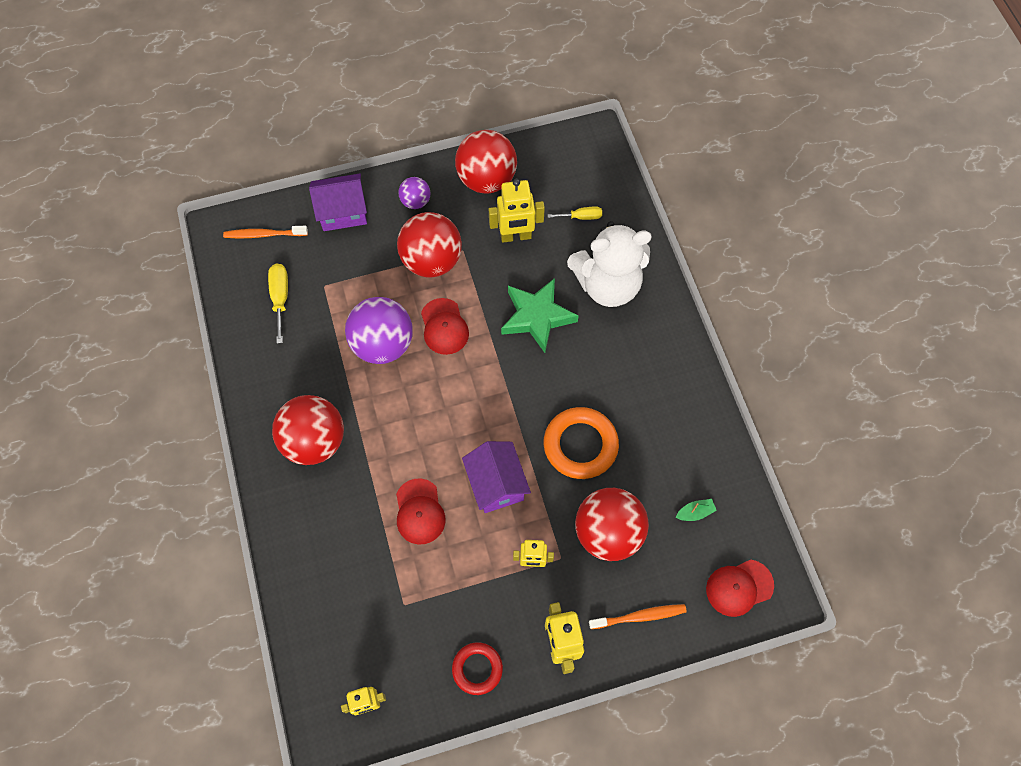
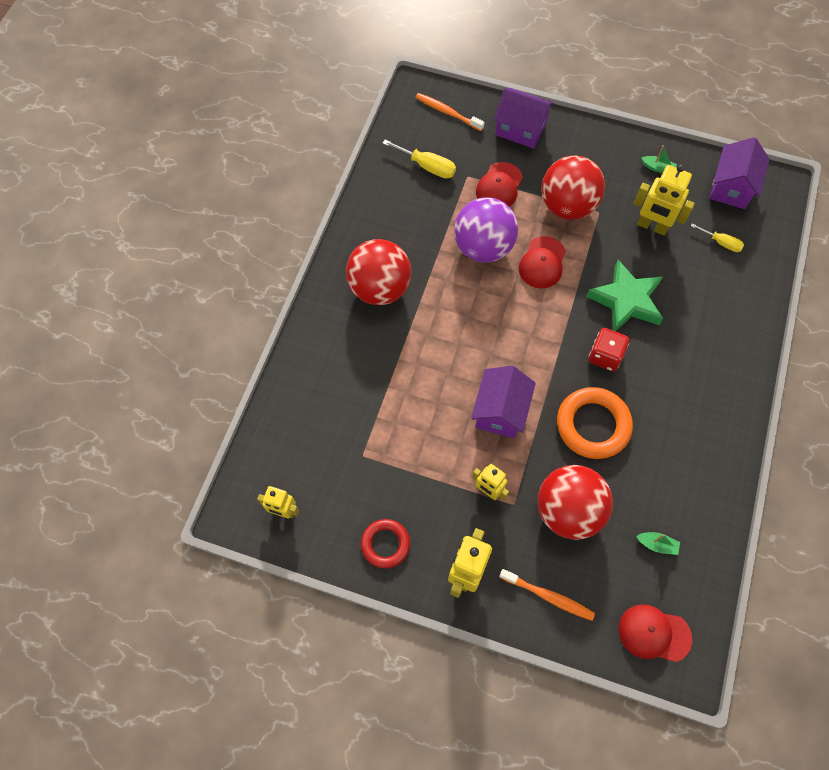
camera: 35 degrees right, 0 degrees up
yellow screwdriver [268,264,288,344] -> yellow screwdriver turned 90 degrees clockwise [382,139,456,178]
red cap [396,478,445,545] -> red cap moved to [476,162,523,207]
purple ball [398,177,431,209] -> none
red ball [455,130,517,193] -> green boat [641,145,677,173]
white teddy bear [567,221,652,307] -> none
none -> red dice [588,328,629,371]
none -> purple house [710,137,770,209]

